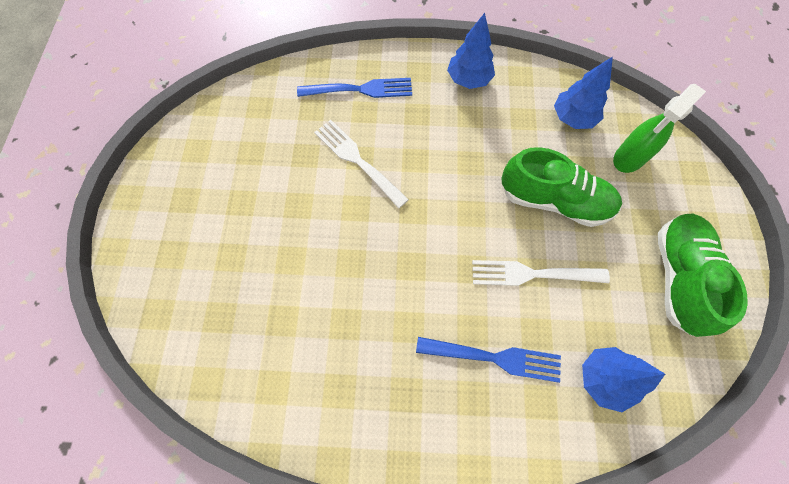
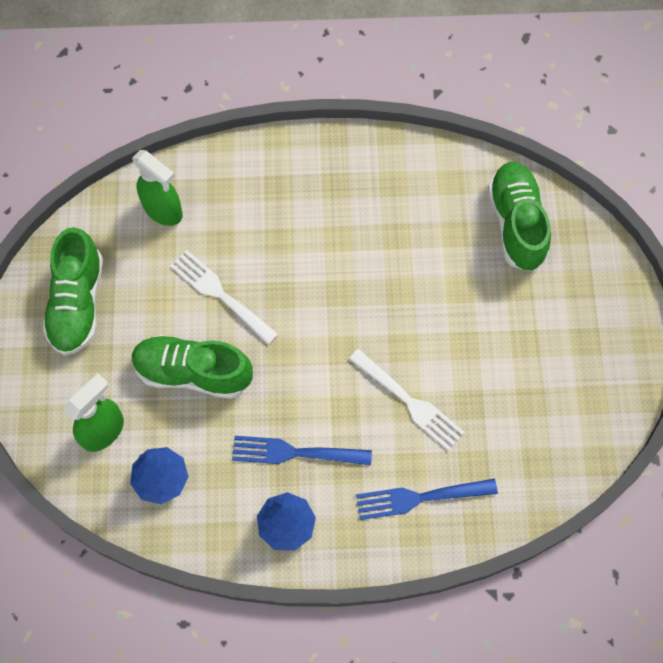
camera: 175 degrees right, 0 degrees up
blue fork [416,337,561,383] -> blue fork moved to [232,436,372,465]
white fork [472,260,610,286] -> white fork turned 135 degrees counterclockwise [170,250,279,345]
blue tree [582,347,665,412] -> green spray bottle [132,150,183,226]
none -> green shoe [487,162,551,271]

